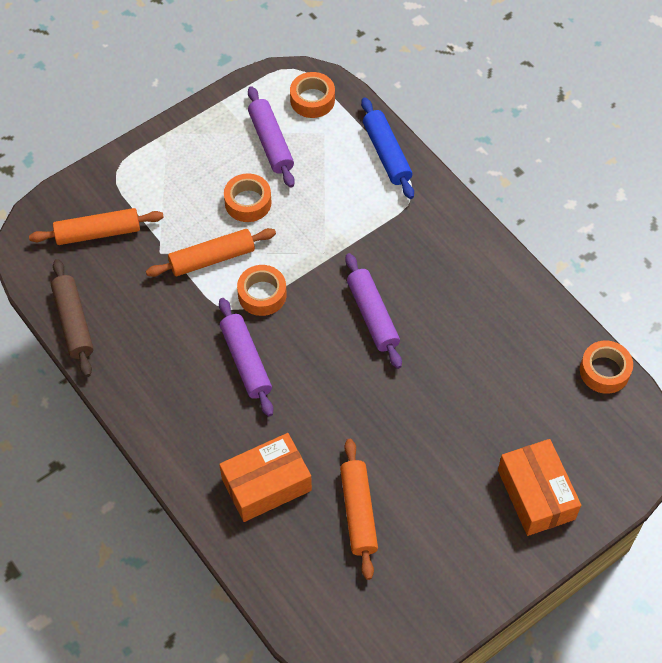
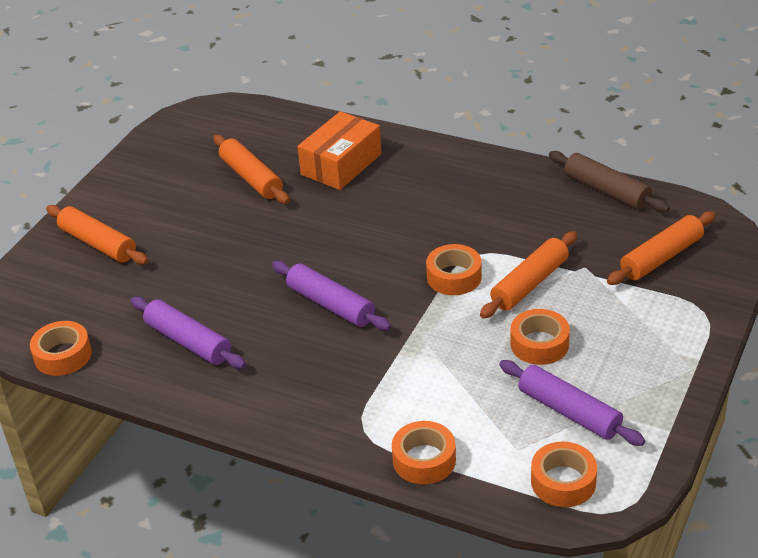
camera: 155 degrees right, 20 degrees down
purple rolling pin [219,298,273,417] -> purple rolling pin moved to [130,297,246,369]
blue rolling pin [361,97,414,199] -> orange tape [392,421,456,484]
orange box [498,439,581,536] -> orange rolling pin [46,205,148,265]

